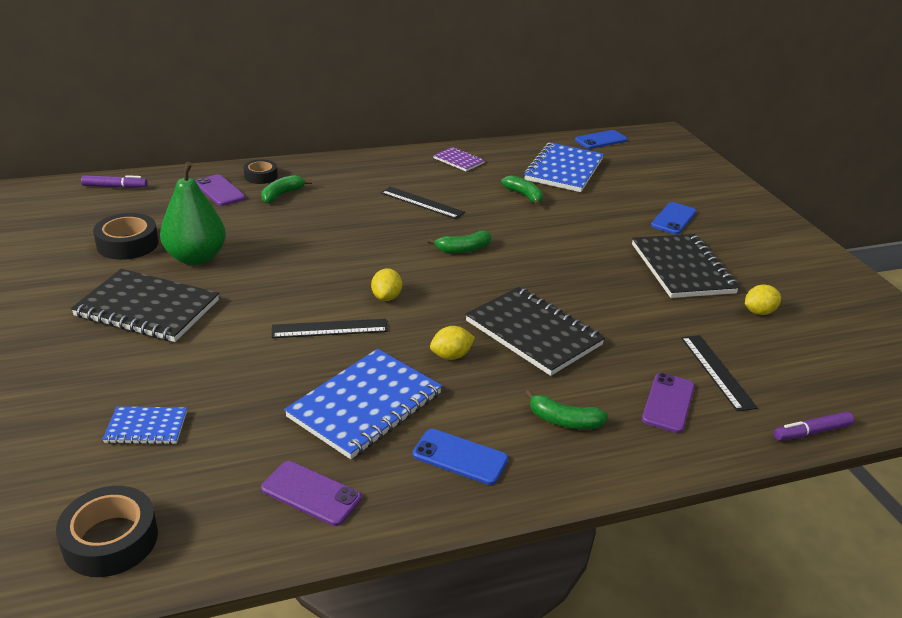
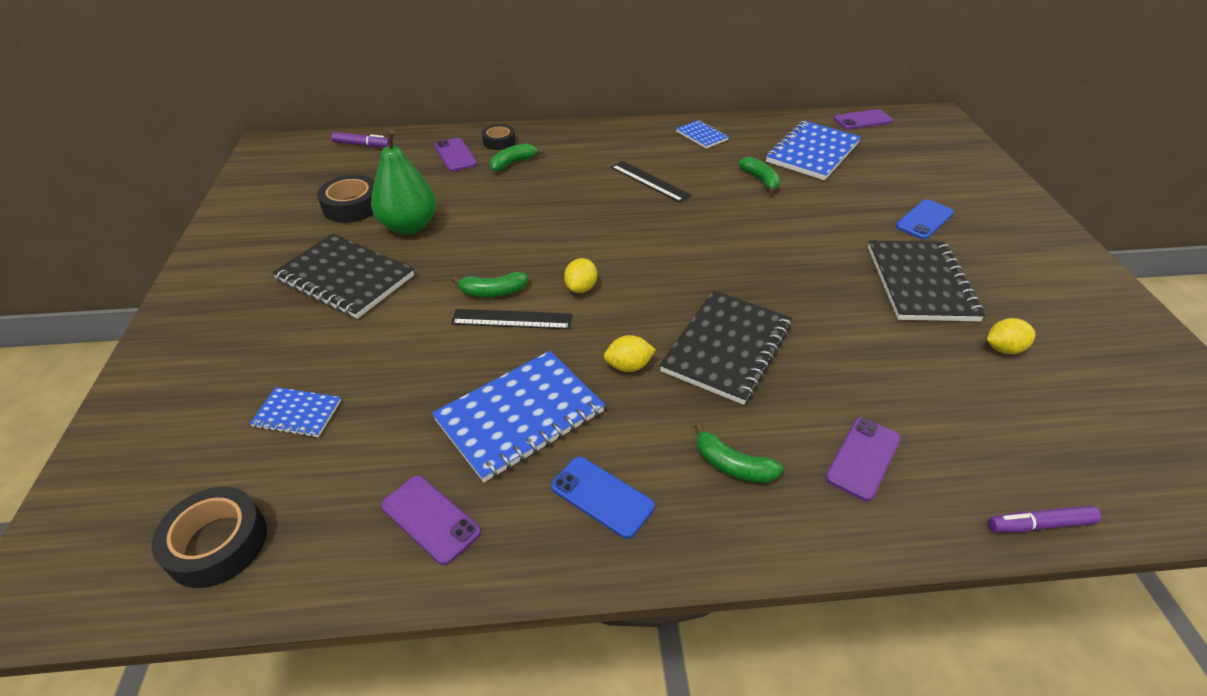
camera: 15 degrees right, 10 degrees up
green banana [428,231,491,253] -> green banana moved to [452,272,528,297]
purple notebook [433,147,485,171] -> blue notebook [676,120,729,148]
black notebook [465,287,605,376] -> black notebook turned 60 degrees clockwise [660,290,792,405]
blue phone [575,130,627,149] -> purple phone [833,109,893,130]
black ruler [681,335,758,411] -> none

